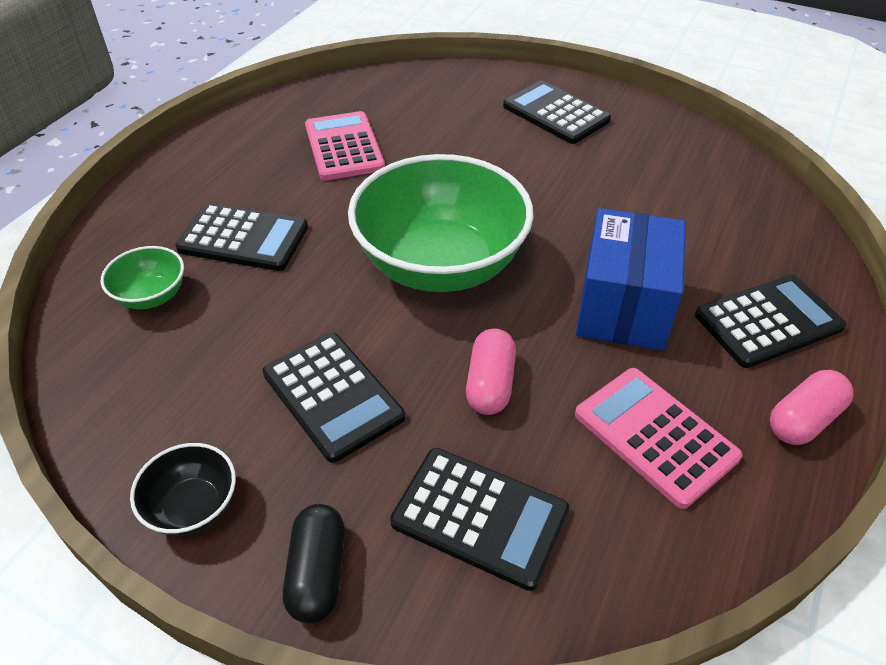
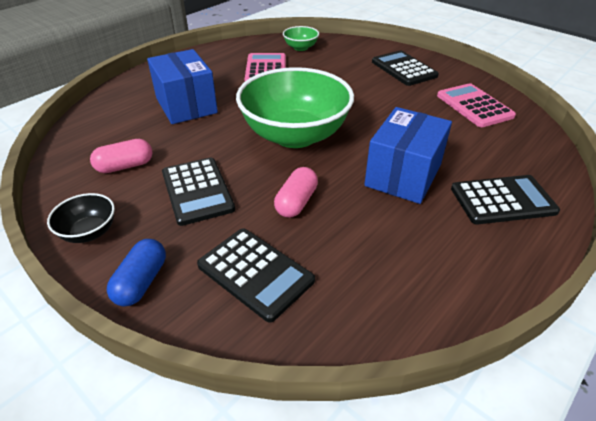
camera: 15 degrees right, 5 degrees down
green bowl [101,246,184,309] -> green bowl moved to [283,26,319,51]
black calculator [175,203,308,271] -> blue box [147,49,218,124]
black capsule [283,504,345,624] -> blue capsule [107,239,166,306]
pink calculator [575,368,742,509] -> pink calculator moved to [437,83,516,127]
pink capsule [770,370,853,445] -> pink capsule moved to [90,139,153,173]

